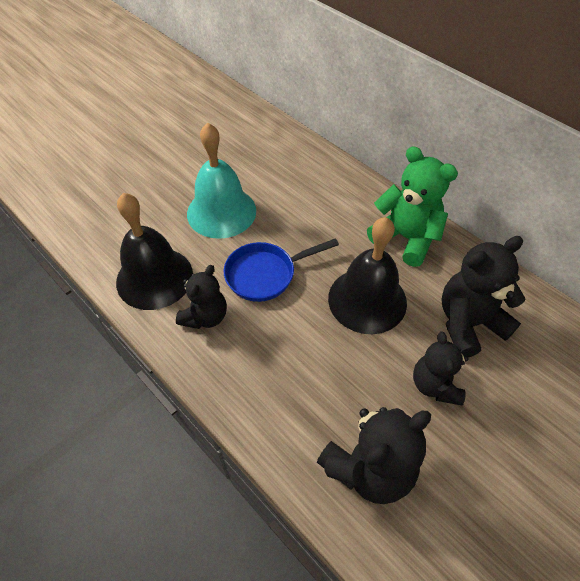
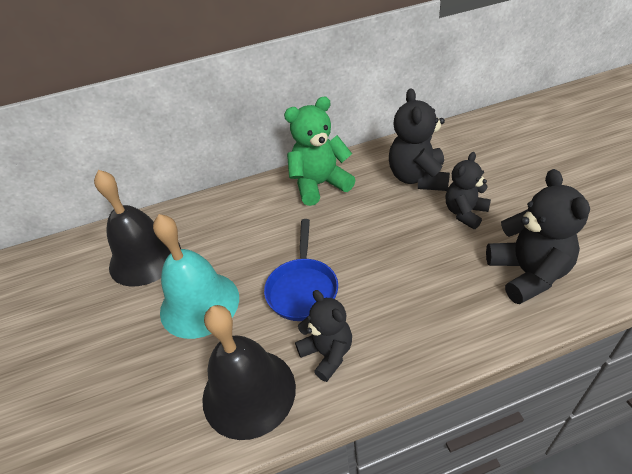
camera: 60 degrees left, 10 degrees down
black bell [328,217,407,334] -> black bell moved to [94,170,181,286]
black teddy bear [413,331,468,405] -> black teddy bear turned 105 degrees clockwise [446,152,491,229]

